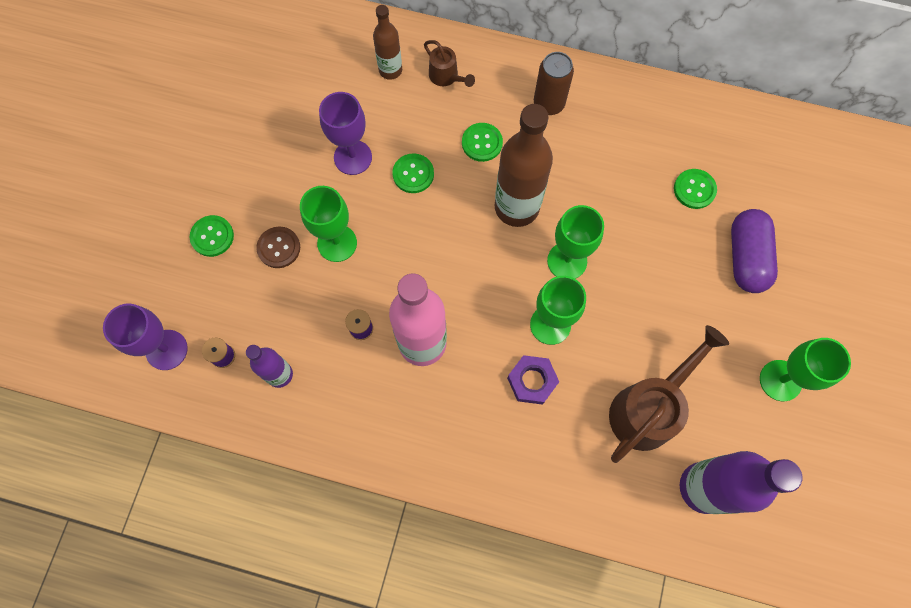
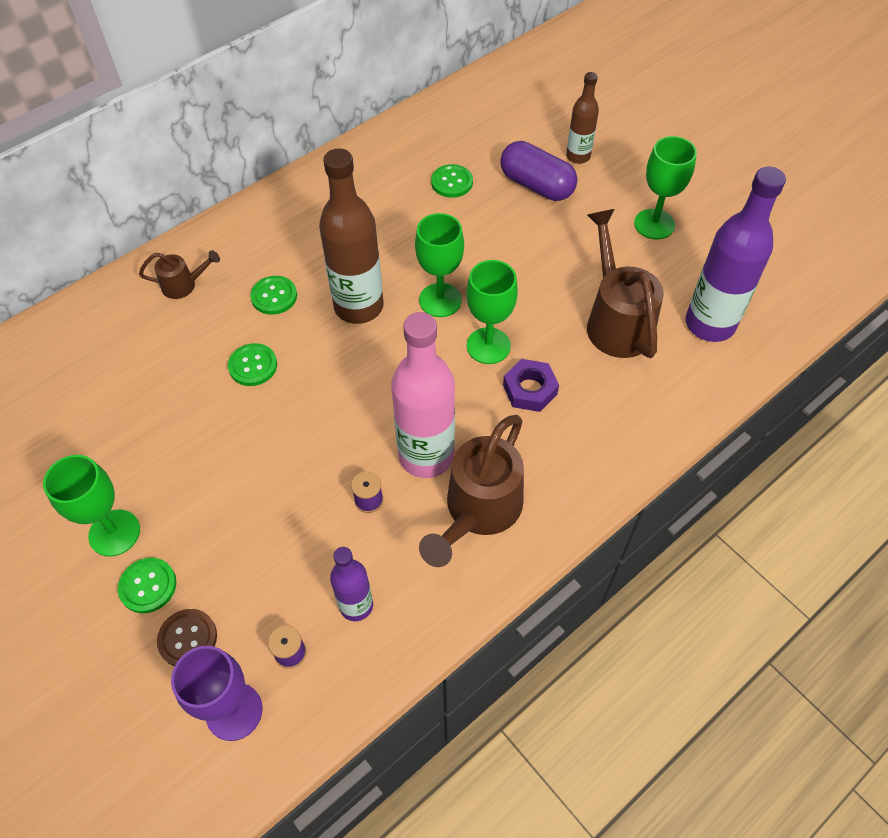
camera: 55 degrees left, 15 degrees down
brown button [256,226,300,268] -> brown button moved to [157,609,217,667]
green goblet [300,186,357,262] -> green goblet moved to [43,455,140,557]
purple goblet [319,92,372,175] -> none
brown bottle [373,5,402,80] -> brown bottle moved to [566,72,599,164]
brown can [534,52,574,115] -> none
none -> brown watering can [419,415,524,567]

